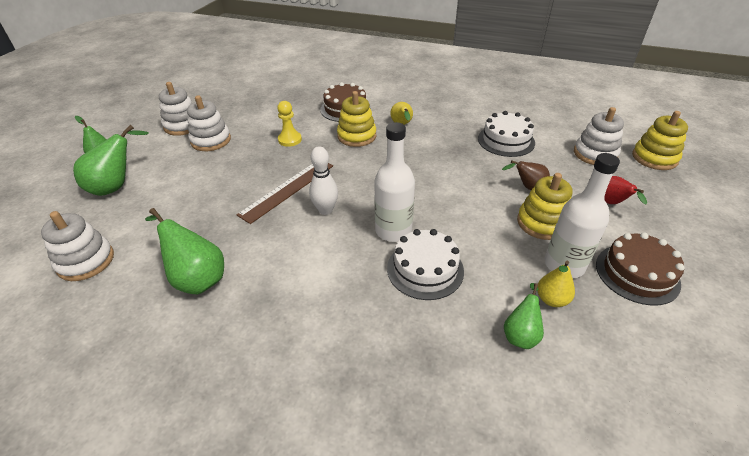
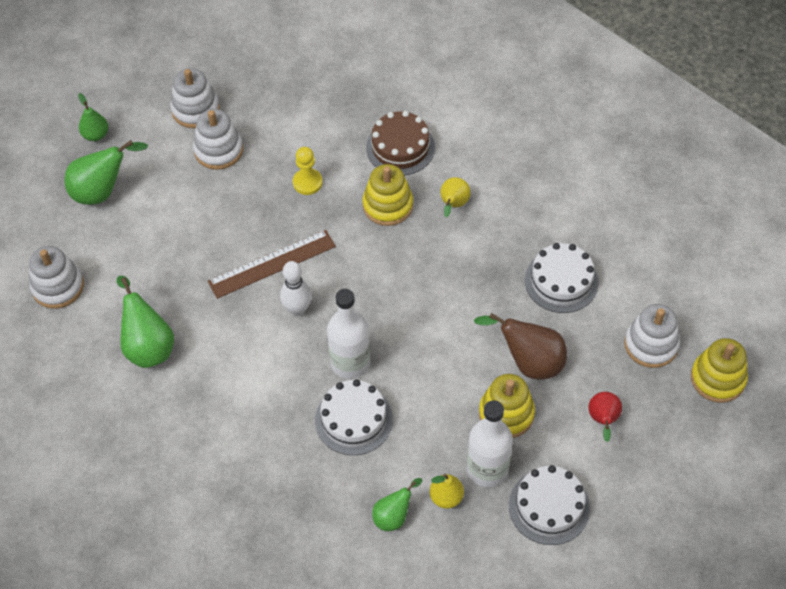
camera: 25 degrees right, 15 degrees up
brown pear [502,160,550,190] -> brown pear [474,313,567,380], size x1.65
brown cake [596,233,685,306] -> white cake [509,465,590,545]

